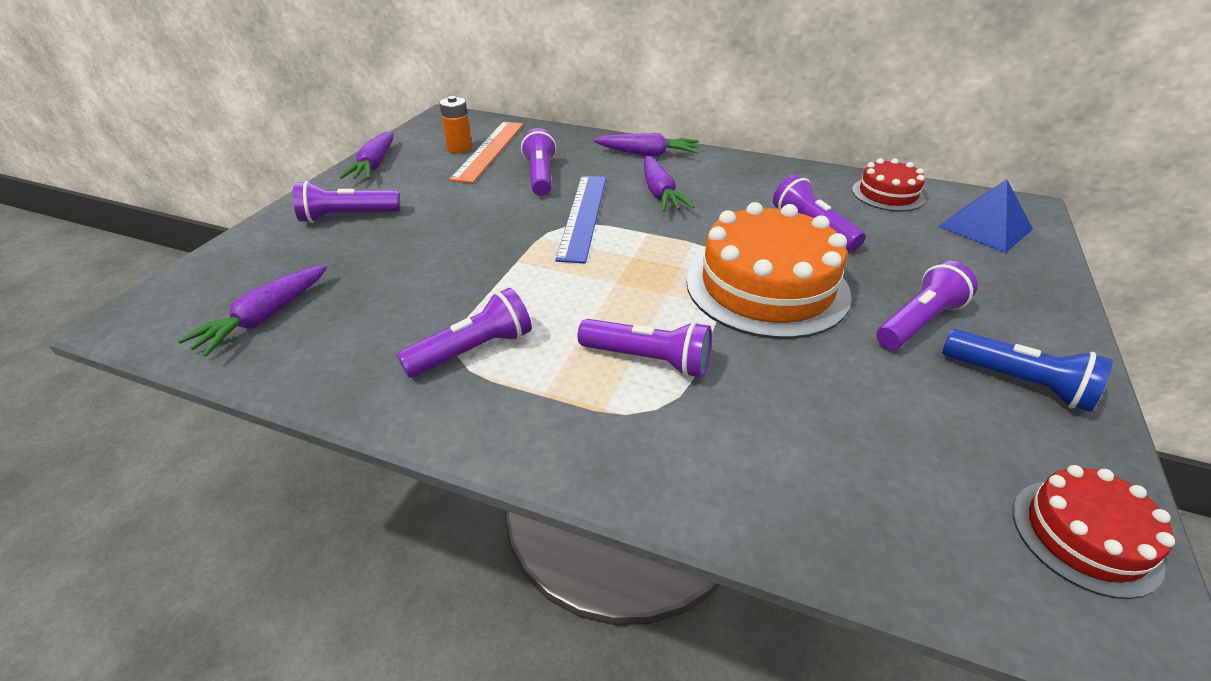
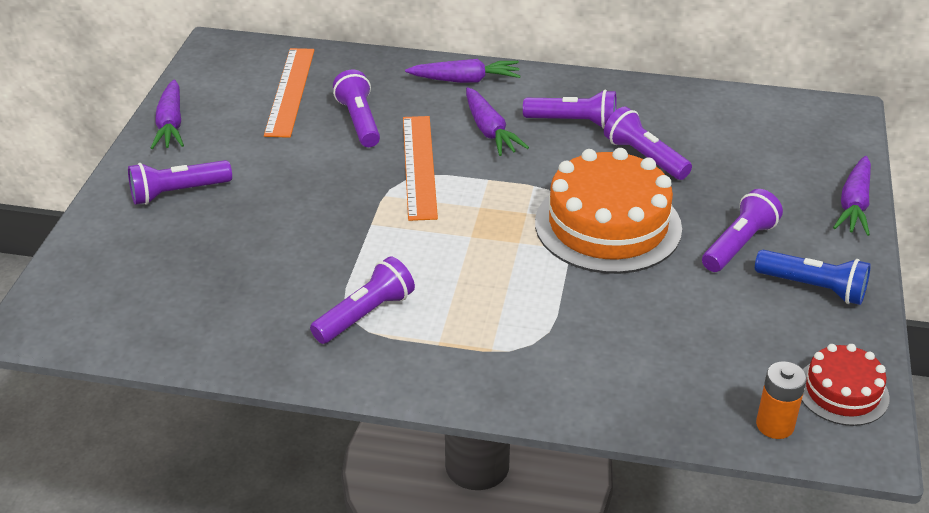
camera: 10 degrees left, 0 degrees up
purple carrot [178,265,327,357] -> purple carrot moved to [833,156,871,236]
orange battery [439,96,472,154] -> orange battery moved to [756,361,807,439]
blue ruler [555,176,606,263] -> orange ruler [403,116,438,221]
purple flashlight [577,319,712,378] -> purple flashlight moved to [523,90,617,129]
red cake [852,158,925,211] -> none
blue pyramid [938,180,1033,253] -> none

